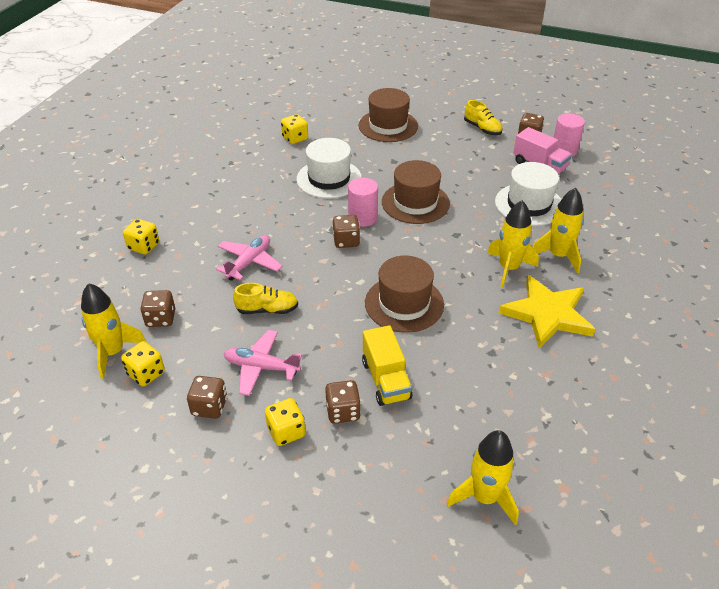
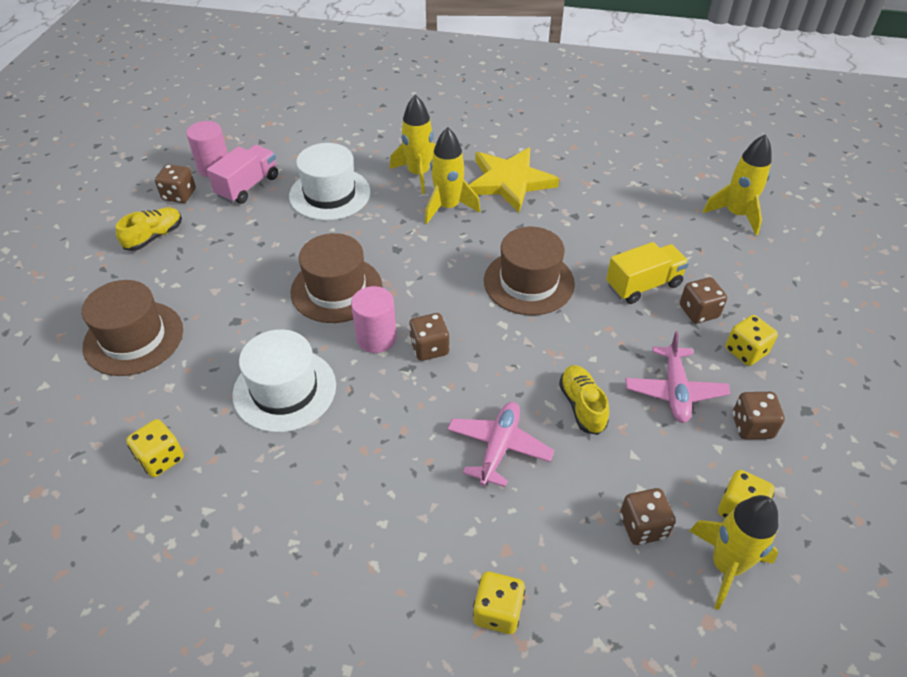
camera: 100 degrees left, 5 degrees up
pink plane [216,235,283,281] -> pink plane turned 90 degrees clockwise [447,402,554,487]

